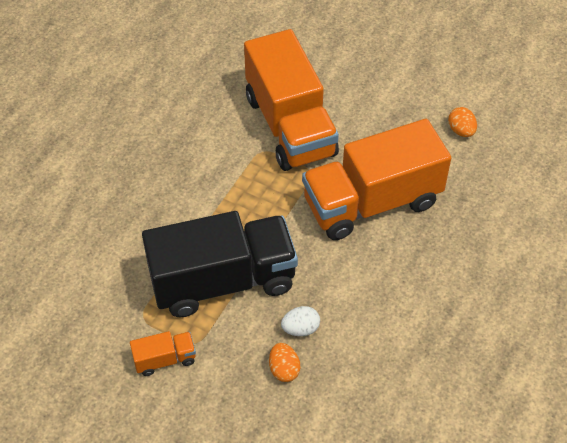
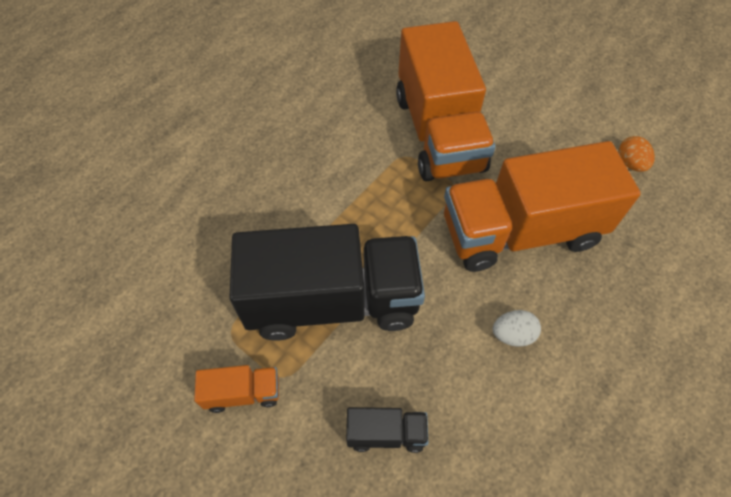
camera: 10 degrees right, 5 degrees up
orange egg [269,343,300,382] -> black truck [346,407,428,453]
white egg [281,306,320,336] -> white egg moved to [492,310,541,347]

